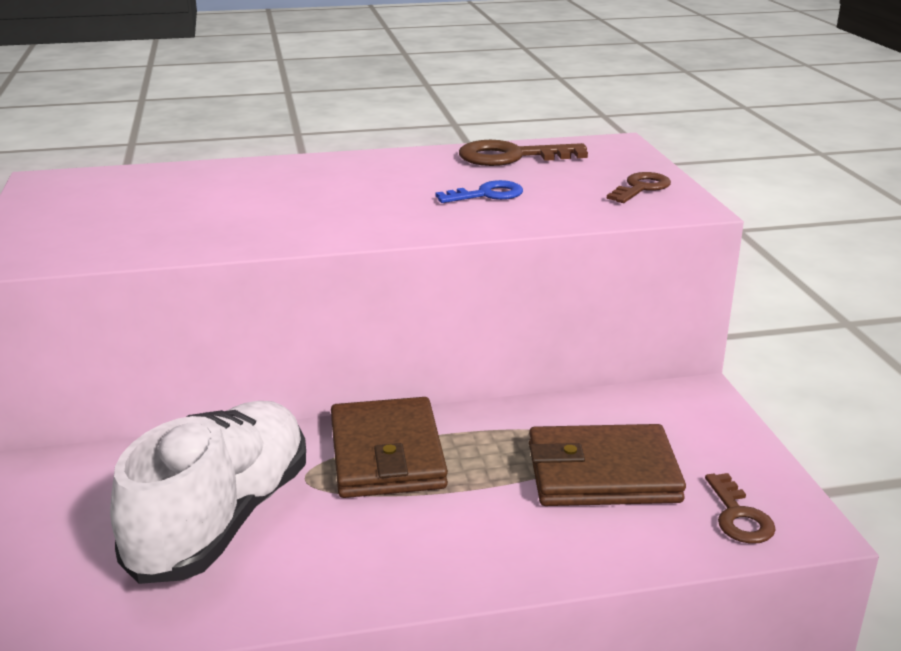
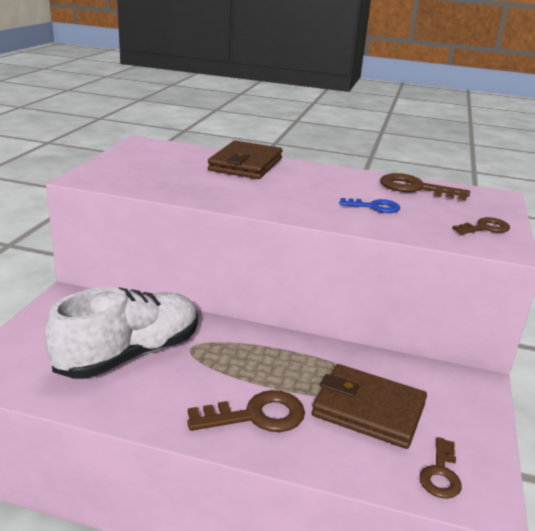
camera: 25 degrees right, 0 degrees up
brown wallet [331,397,448,498] -> brown wallet moved to [208,140,282,179]
none -> brown key [187,390,305,432]

